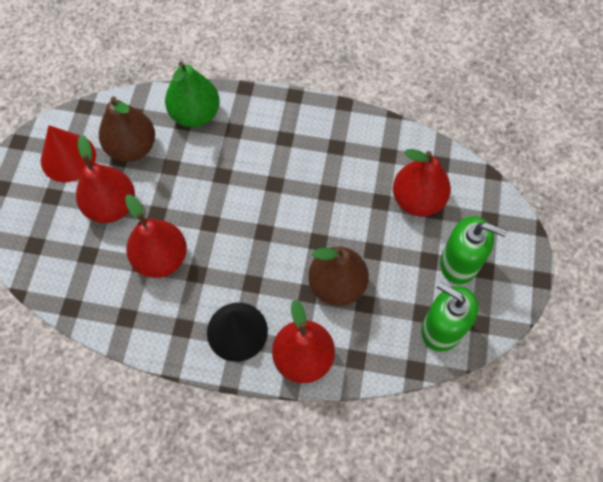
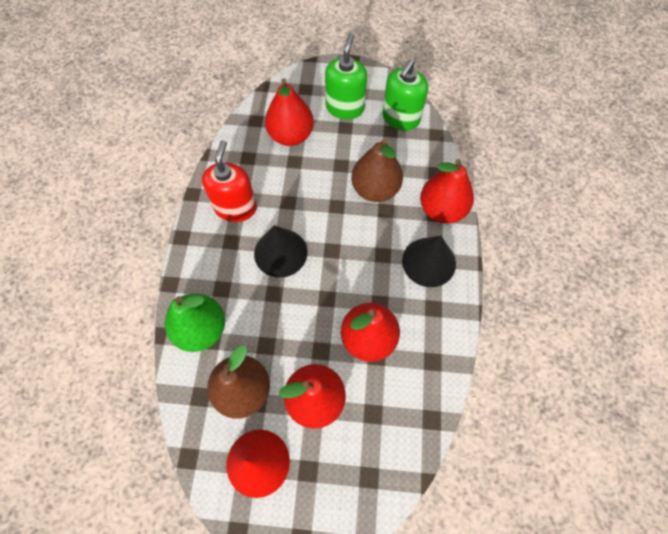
camera: 95 degrees left, 0 degrees up
none -> red soap dispenser [202,140,257,222]
none -> black cone [254,225,307,278]

